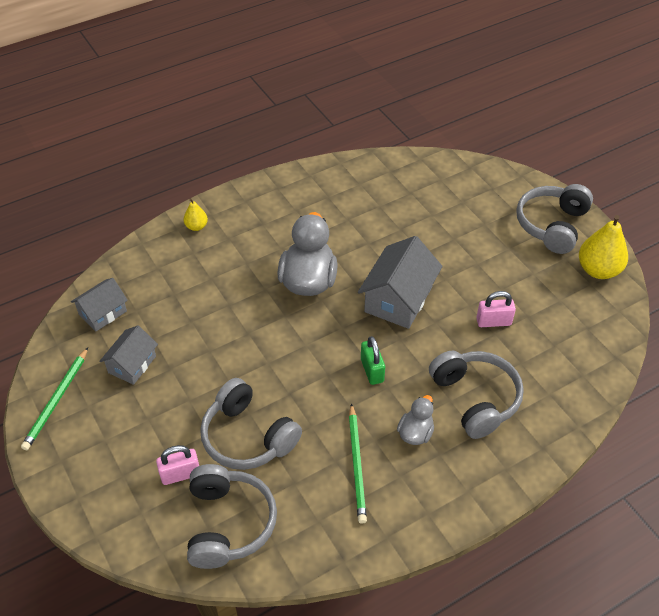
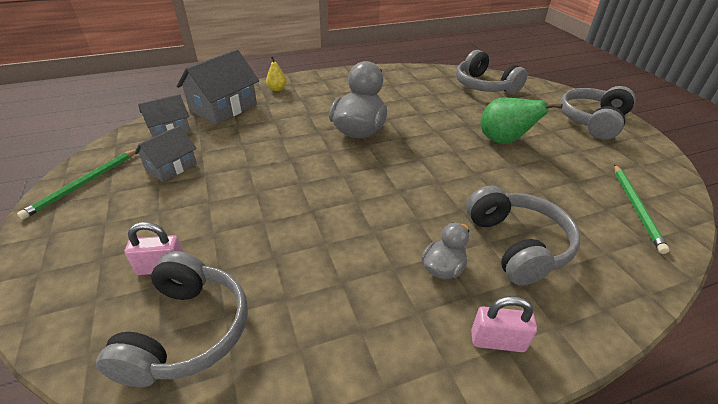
camera: 10 degrees right, 10 degrees down
grey headphones [200,378,302,470] -> grey headphones moved to [456,50,528,94]
green pencil [349,403,367,523] -> green pencil moved to [614,164,670,254]
grey house [358,236,443,329] -> grey house moved to [177,49,259,124]
green padlock [361,336,385,385] -> none
pink padlock [476,291,516,327] -> pink padlock moved to [471,296,537,352]
yellow pear [579,215,628,279] -> none
none -> green pear [480,97,563,144]

